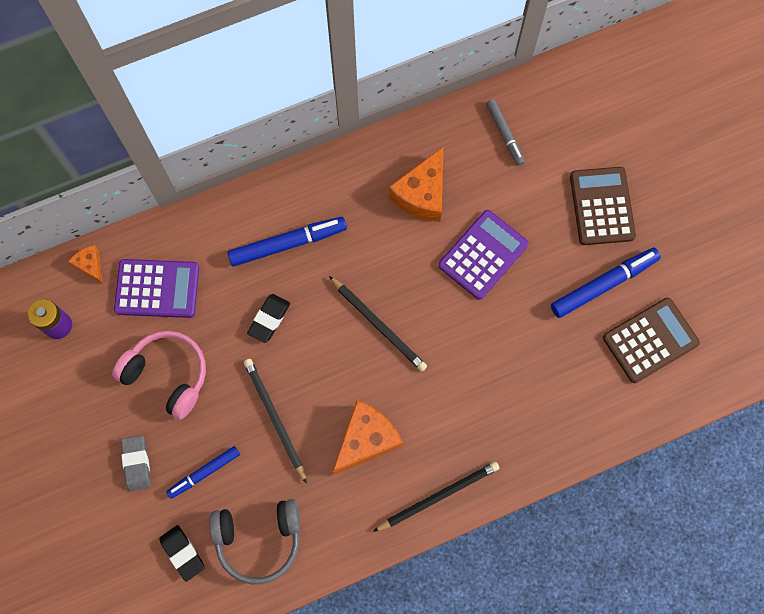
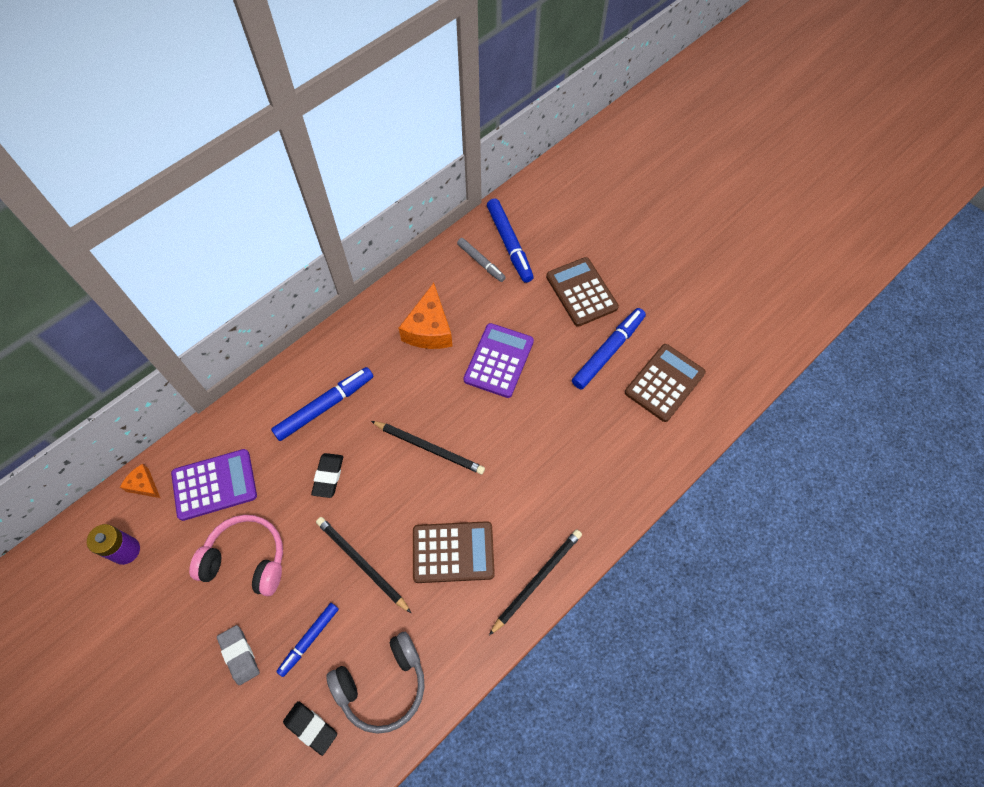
camera: 20 degrees left, 10 degrees down
orange cheese [333,400,403,475] -> brown calculator [413,521,495,583]
none -> blue marker [487,198,534,283]

